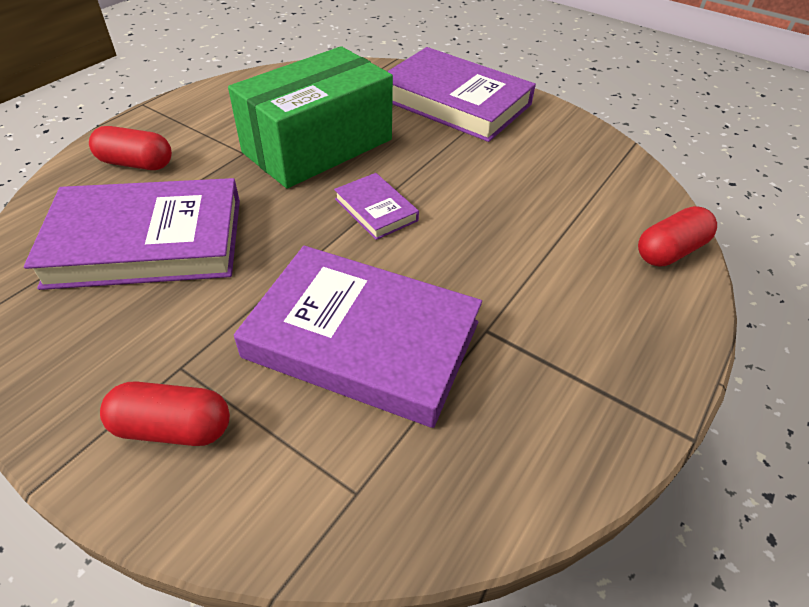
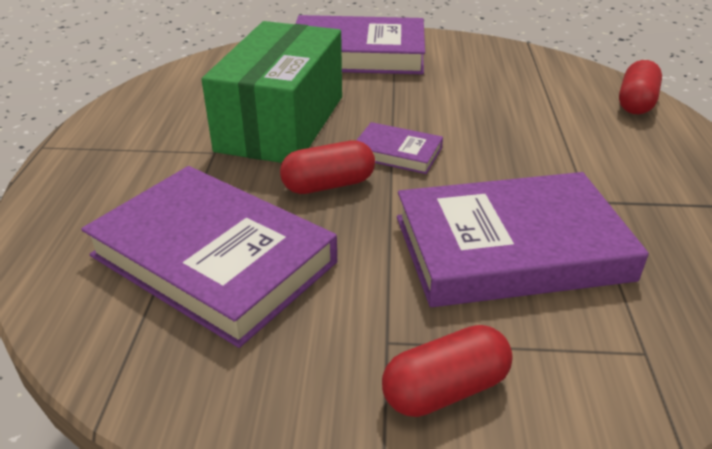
camera: 30 degrees left, 10 degrees down
purple book [24,178,240,290] -> purple book turned 75 degrees clockwise [81,166,337,348]
red capsule [89,126,172,170] -> red capsule moved to [280,141,375,194]

